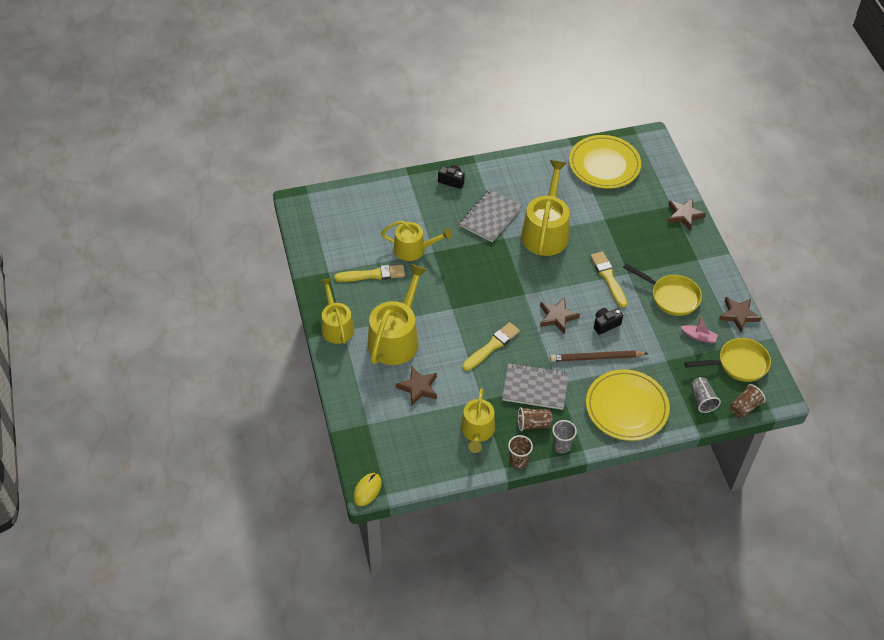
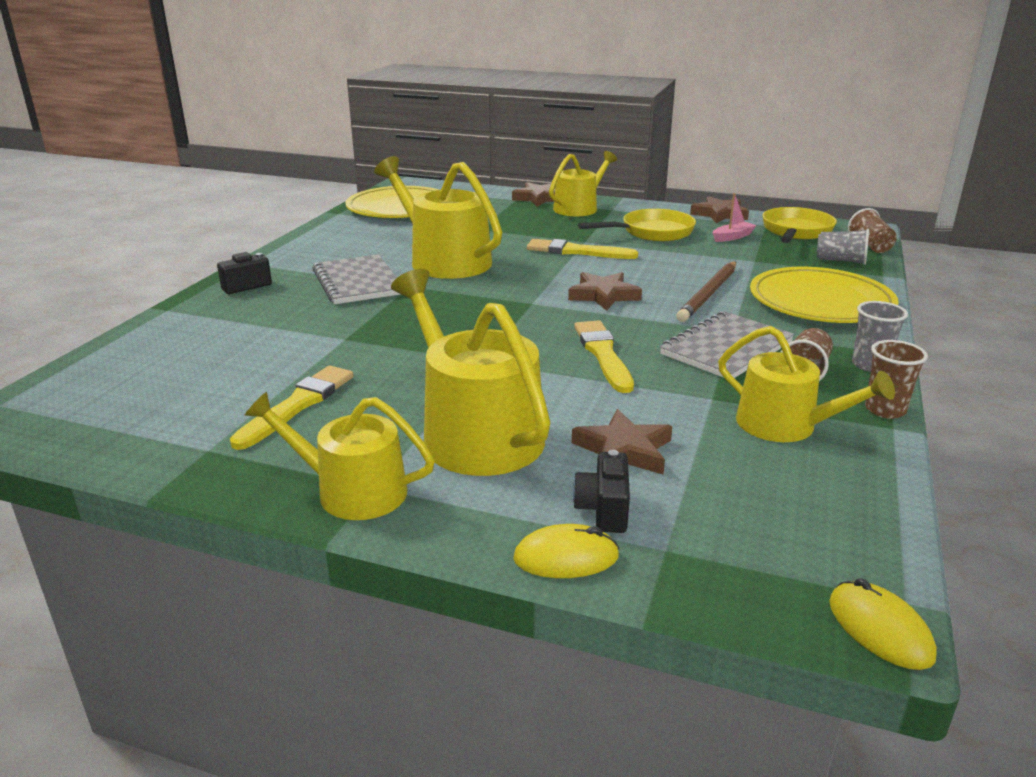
camera: 55 degrees left, 25 degrees down
yellow watering can [381,221,452,261] -> yellow watering can moved to [549,151,617,216]
black camera [594,308,623,335] -> black camera moved to [573,450,630,533]
none -> yellow mouse [513,524,619,578]

